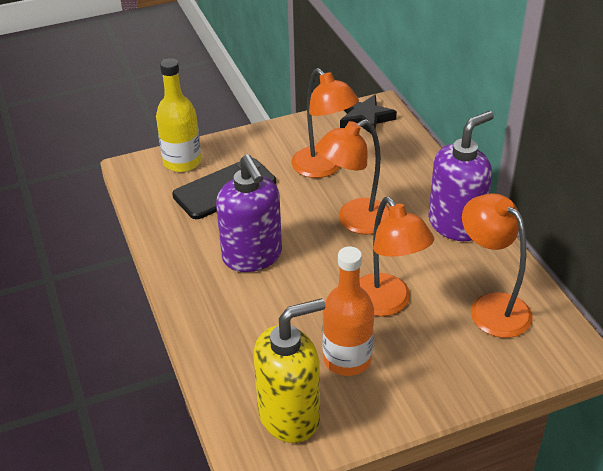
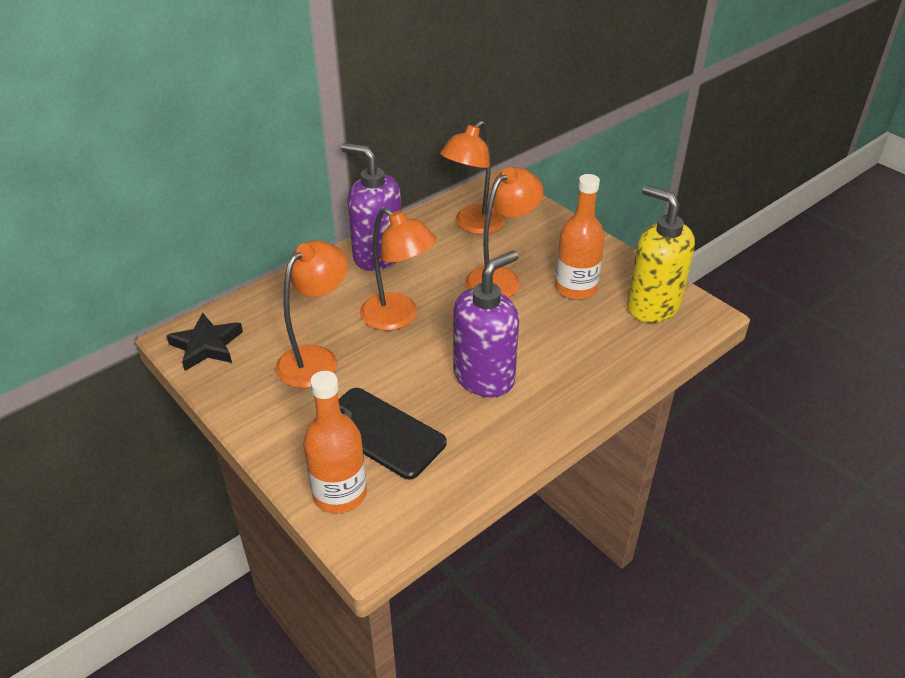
camera: 110 degrees left, 0 degrees up
yellow bottle [156,58,201,172] -> orange bottle [303,371,367,514]

